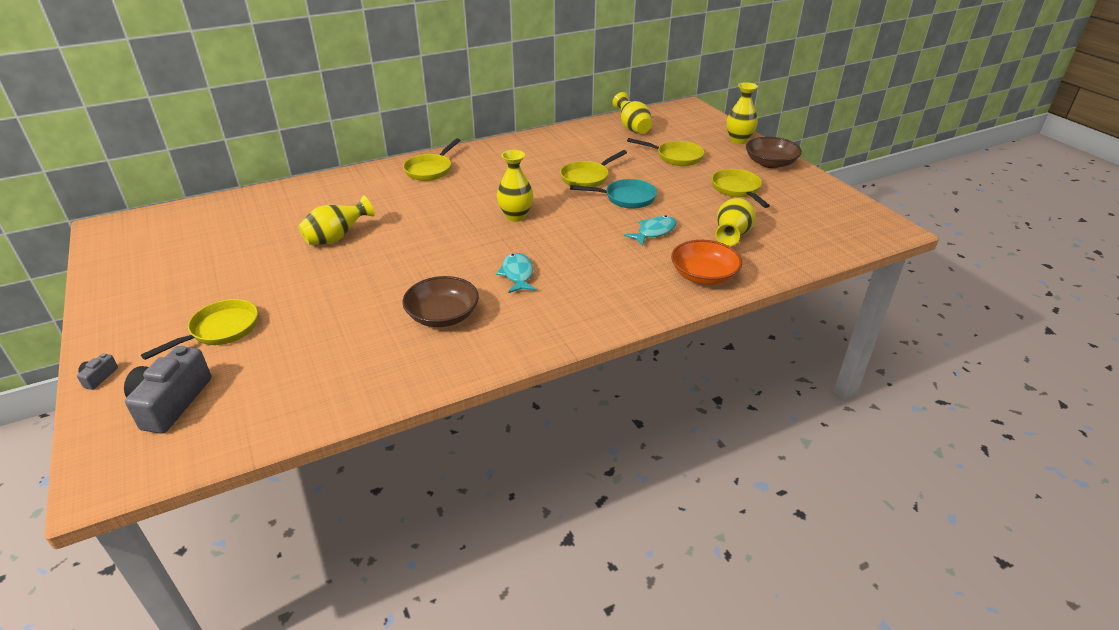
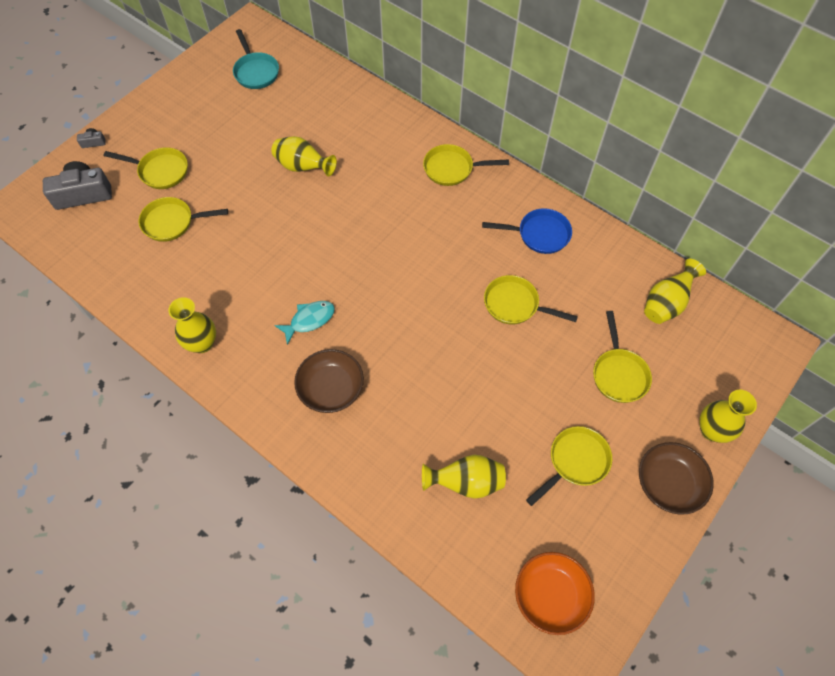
camera: 65 degrees right, 25 degrees up
brown bowl [402,276,479,327] -> brown bowl moved to [294,349,364,413]
yellow vase [497,150,533,222] -> yellow vase moved to [168,297,216,353]
turquoise pan [570,179,657,209] -> turquoise pan moved to [233,29,279,89]
turquoise fish [624,215,677,246] -> none
orange bowl [671,240,742,285] -> orange bowl moved to [515,552,595,635]
none -> yellow pan [139,197,228,242]
none -> blue pan [482,209,572,254]

